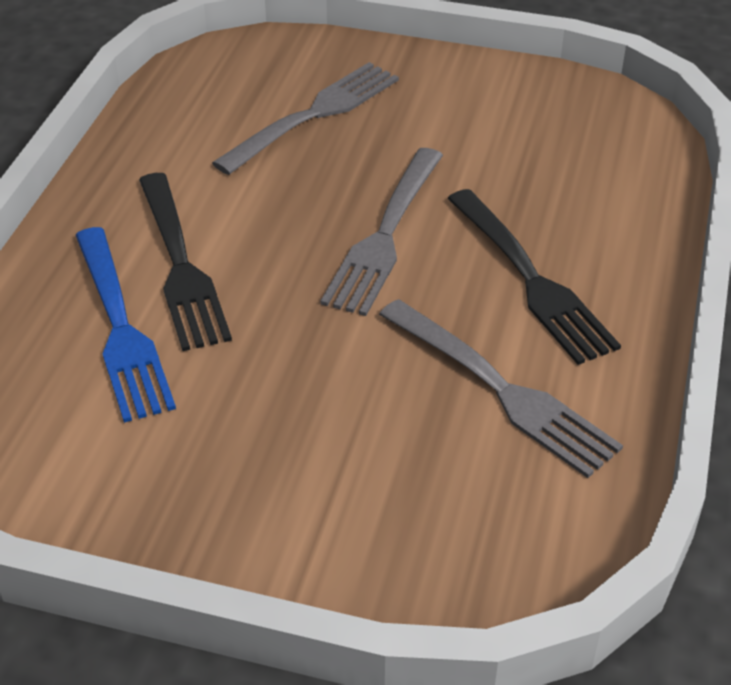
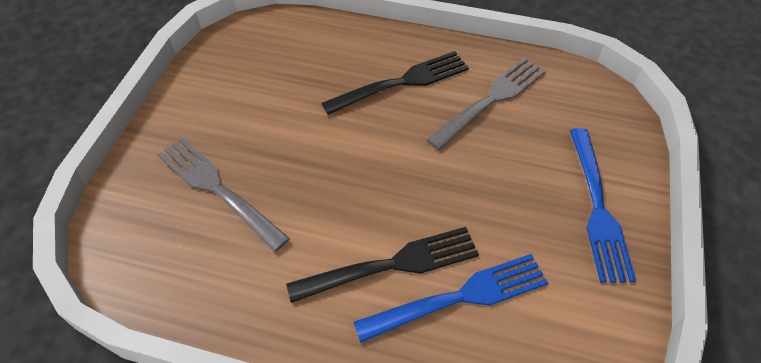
camera: 90 degrees left, 10 degrees up
grey fork [320,148,443,316] -> none
none -> blue fork [570,128,636,283]

